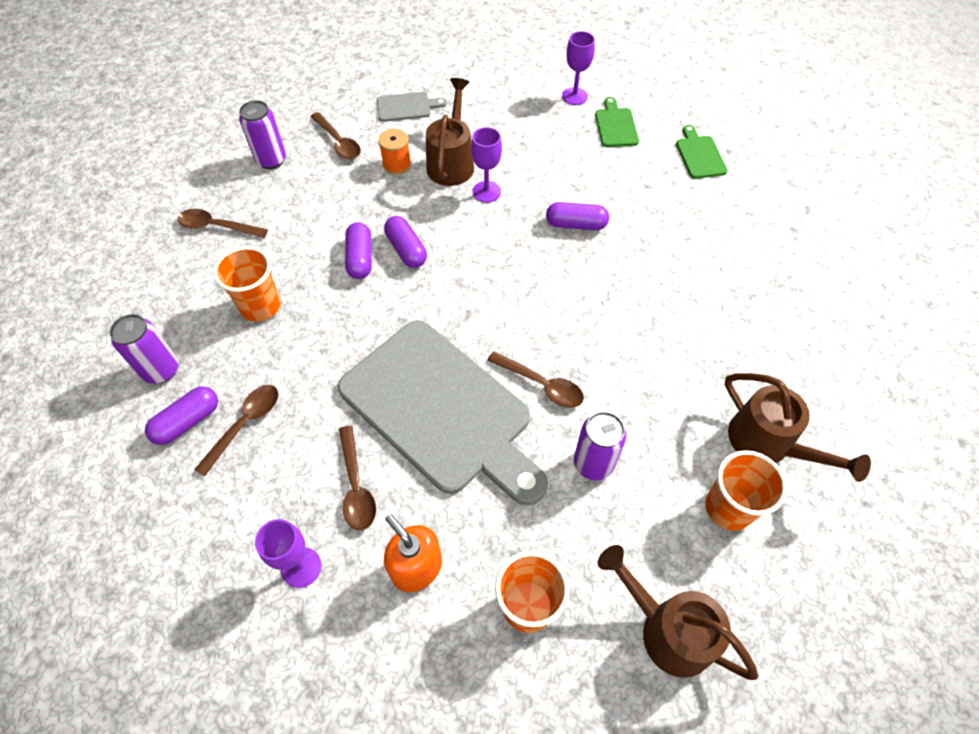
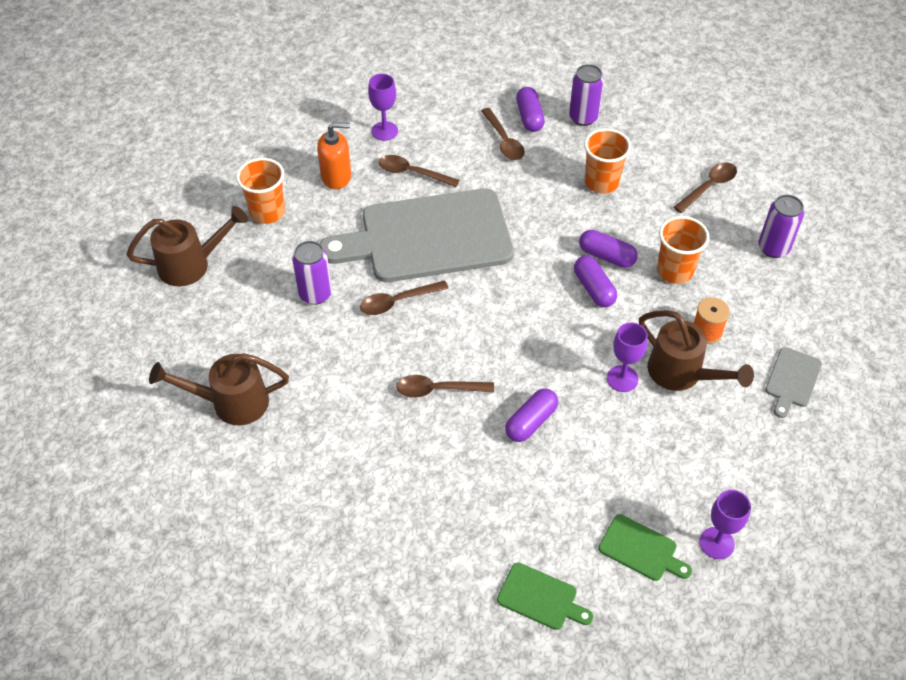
camera: 125 degrees right, 5 degrees down
brown spoon [310,112,361,159] -> brown spoon moved to [396,375,494,398]
purple capsule [384,216,427,268] -> purple capsule turned 60 degrees clockwise [574,256,617,307]
orange cup [705,450,787,531] -> orange cup moved to [657,216,709,284]

